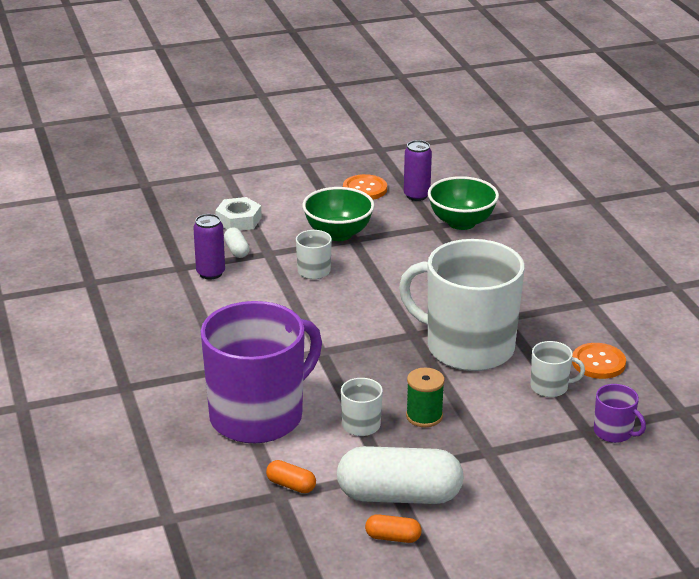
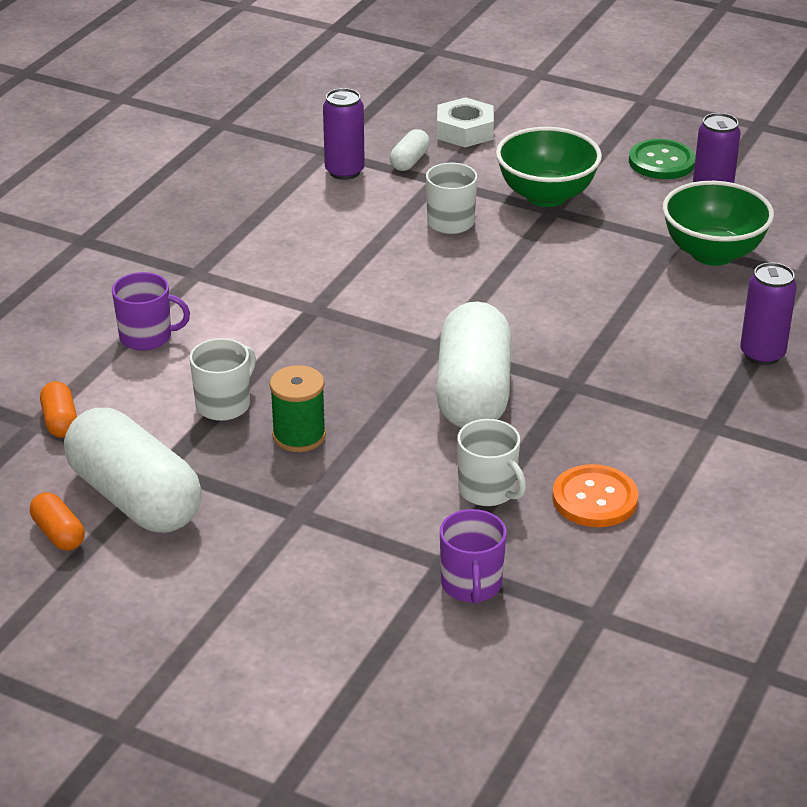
camera: 45 degrees right, 5 degrees up
purple mug [200,301,322,443] -> purple mug [112,272,190,351], size x0.41
orange button [343,174,387,200] -> green button [629,139,696,179]
white mug [399,239,525,371] -> white capsule [436,301,511,428]
none -> purple can [740,262,797,365]

